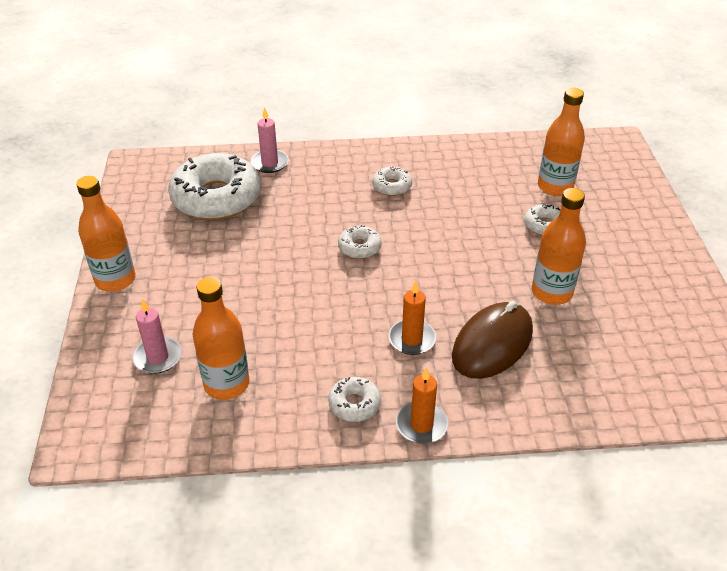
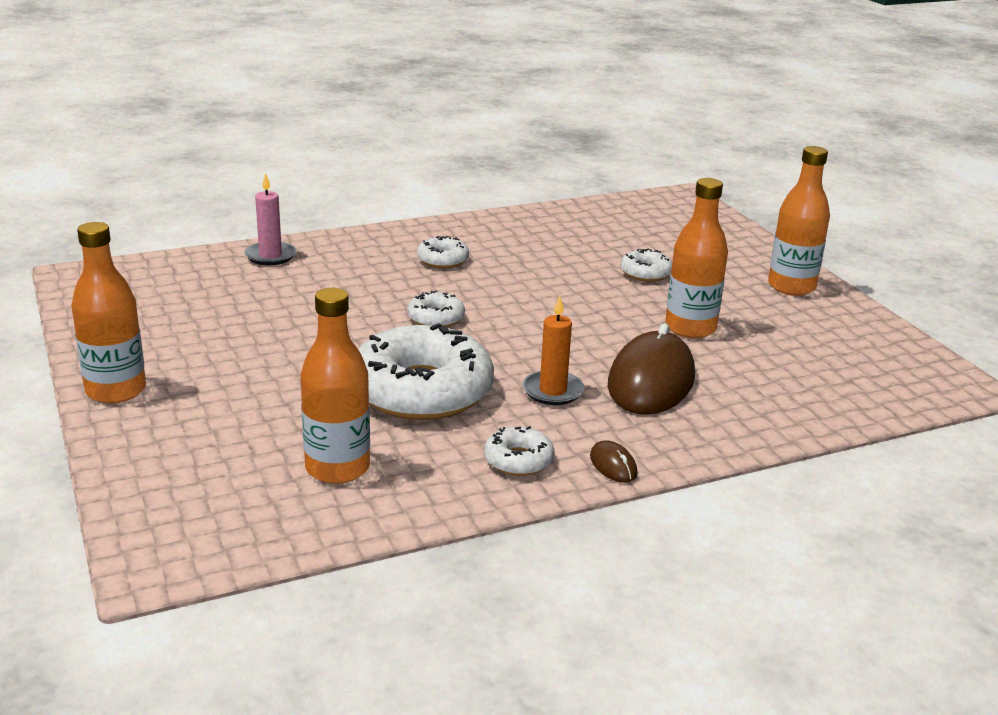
camera: 20 degrees left, 15 degrees down
pink candle [133,299,182,374] -> none
white donut [168,153,261,220] -> white donut moved to [358,323,494,420]
orange candle [396,367,448,444] -> brown mouse [590,440,637,483]
orange bottle [538,88,585,196] -> orange bottle moved to [768,146,830,296]

